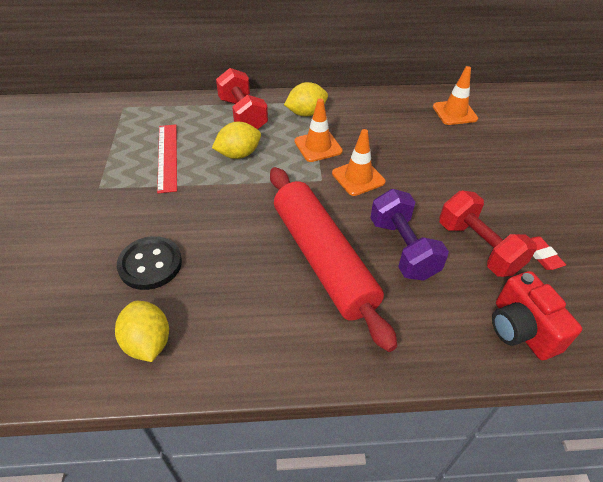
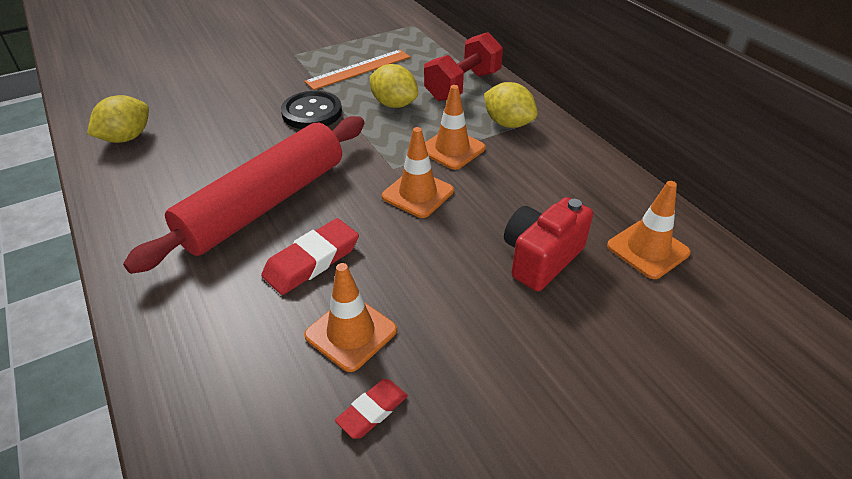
camera: 65 degrees right, 5 degrees down
black button [117,236,182,290] -> black button moved to [281,91,342,129]
red ruler [157,124,177,193] -> orange ruler [304,50,410,90]
purple dumbbell [370,189,449,281] -> red eraser [261,218,359,295]
red dumbbell [439,191,537,277] -> orange traffic cone [304,263,397,372]
red camera [492,271,582,361] -> red camera moved to [504,197,593,291]

